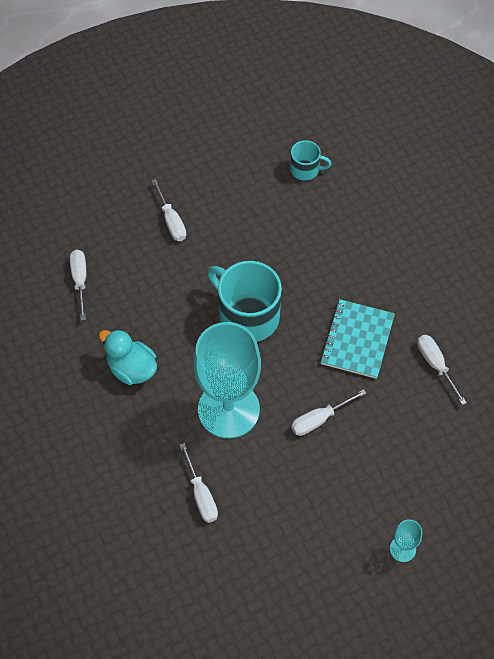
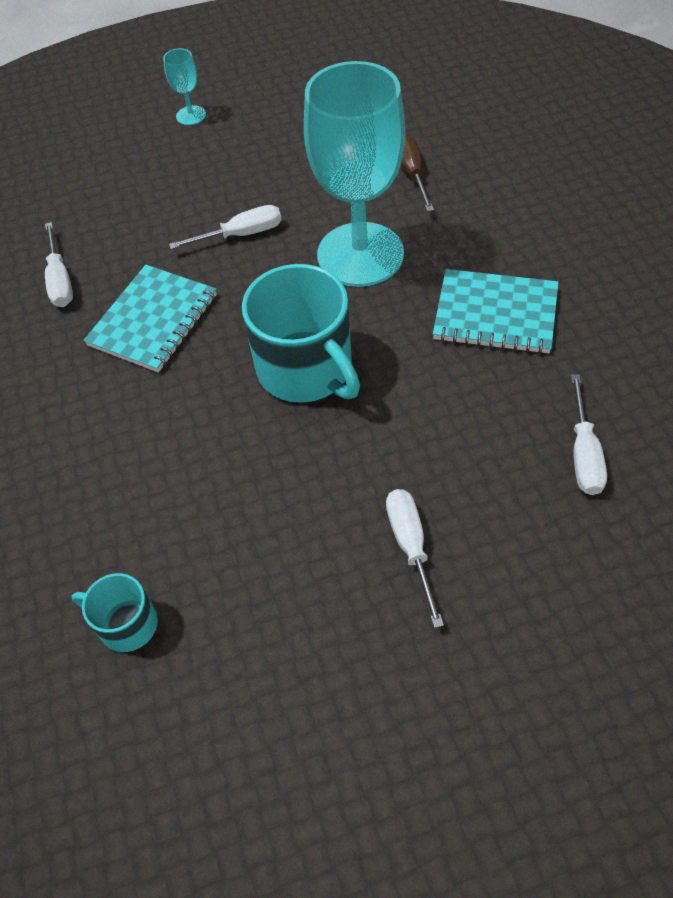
camera: 165 degrees left, 5 degrees down
turquoise duck [99,329,157,385] -> turquoise notebook [433,269,559,354]
white screwdriver [180,443,218,523] -> brown screwdriver [401,134,434,212]

